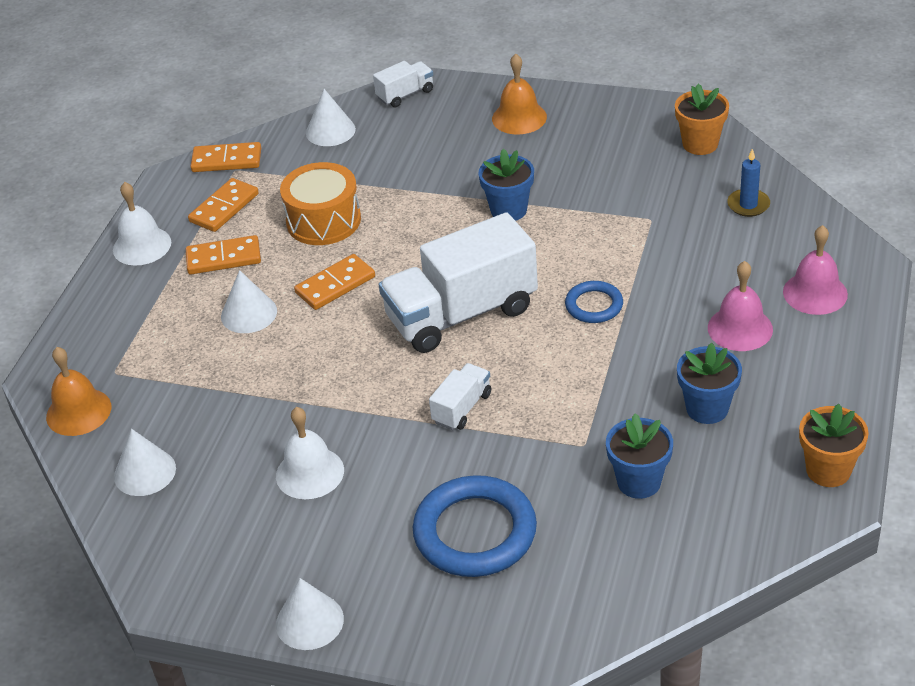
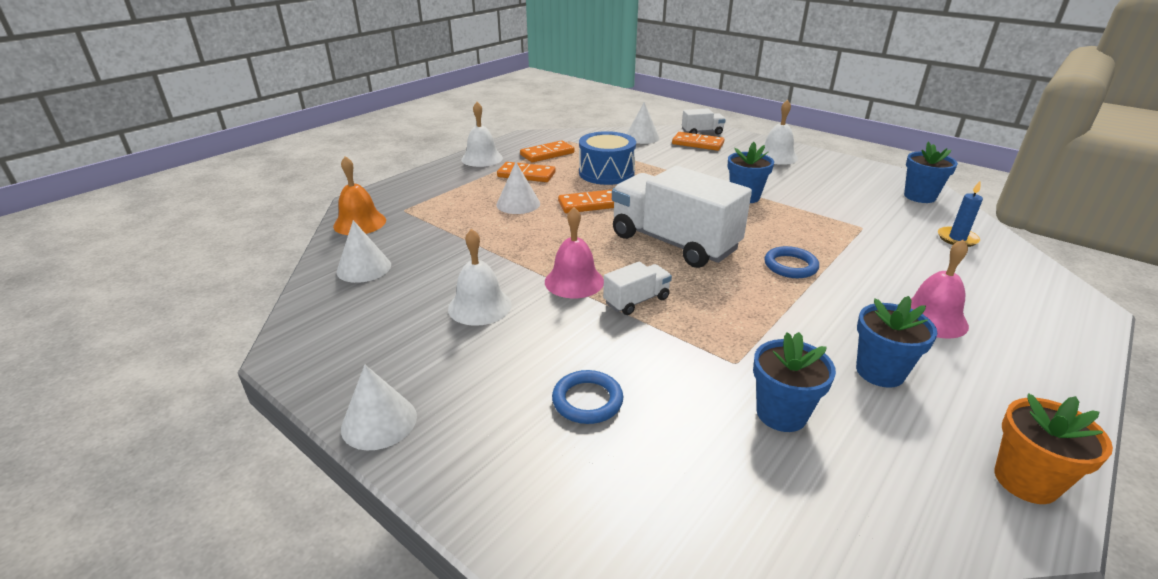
camera: 20 degrees right, 10 degrees down
orange domino [190,142,261,172] -> orange domino moved to [672,132,725,151]
orange drum [280,162,361,245] -> blue drum [579,131,636,185]
white truck [379,212,538,353] -> white truck turned 45 degrees clockwise [612,166,752,268]
blue ring [413,475,537,577] -> blue ring [552,370,623,424], size x0.54
orange bell [492,54,547,135] -> white bell [762,100,798,165]
orange flower pot [675,84,729,155] -> blue flower pot [904,142,958,203]
pink bell [783,225,848,315] -> pink bell moved to [545,207,604,298]

